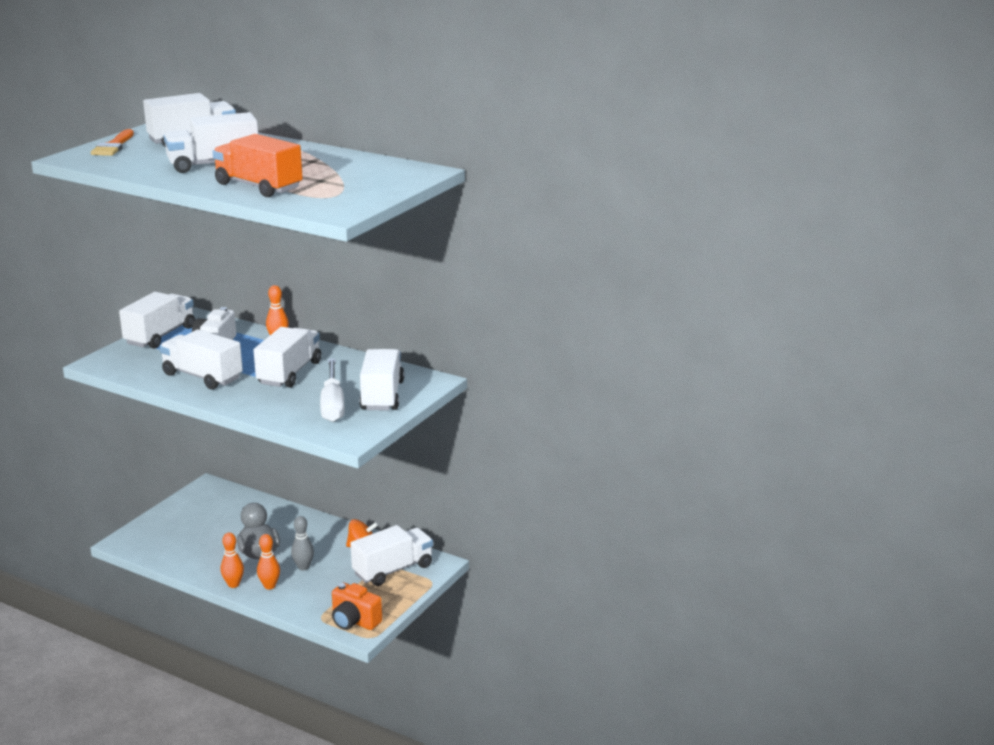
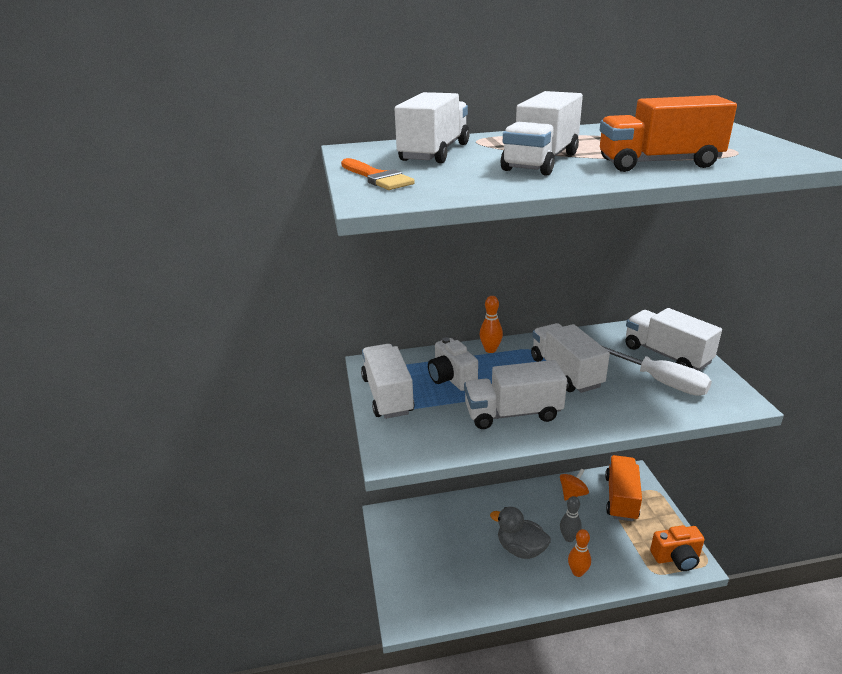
camera: 40 degrees left, 5 degrees up
orange bowling pin [221,532,244,588] -> none
white truck [350,525,433,586] -> orange truck [605,455,642,521]

